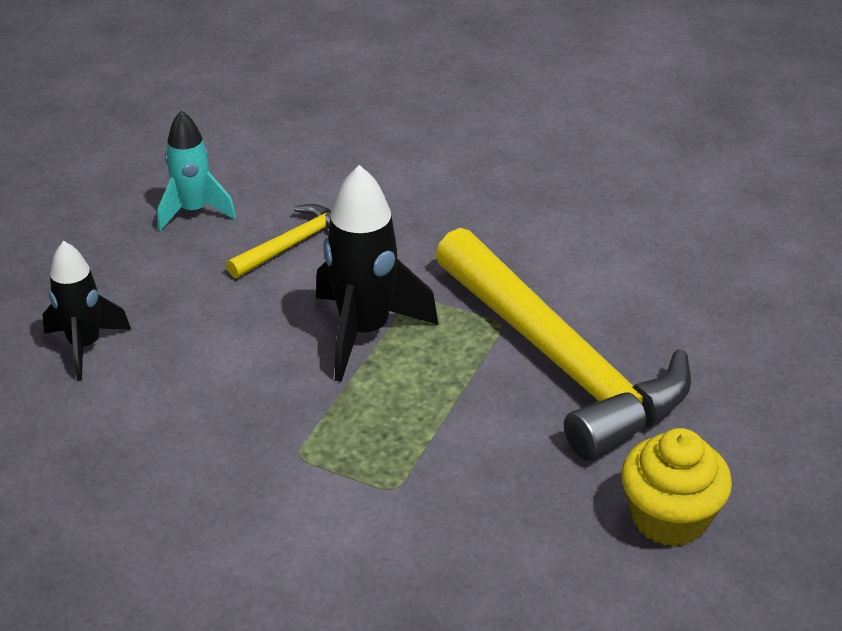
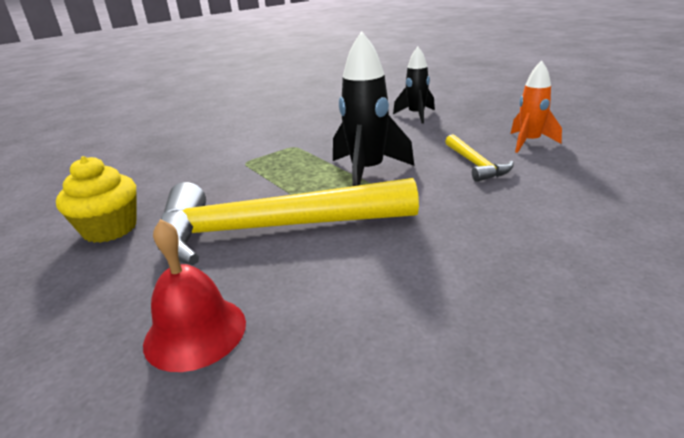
camera: 120 degrees right, 10 degrees down
turquoise rocket [157,110,236,231] -> orange rocket [511,61,562,153]
none -> red bell [143,219,246,372]

